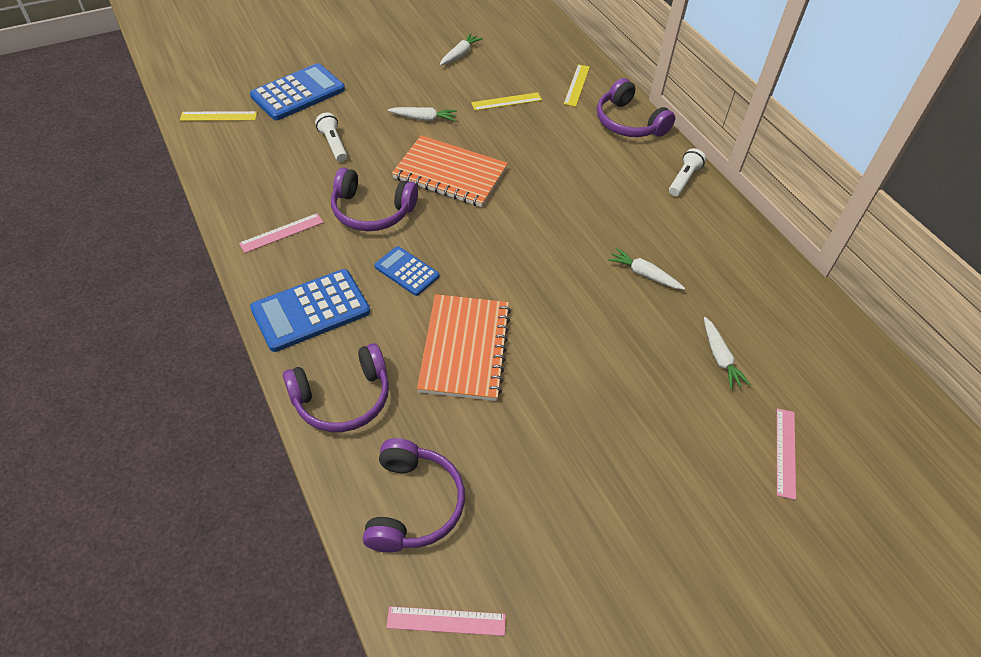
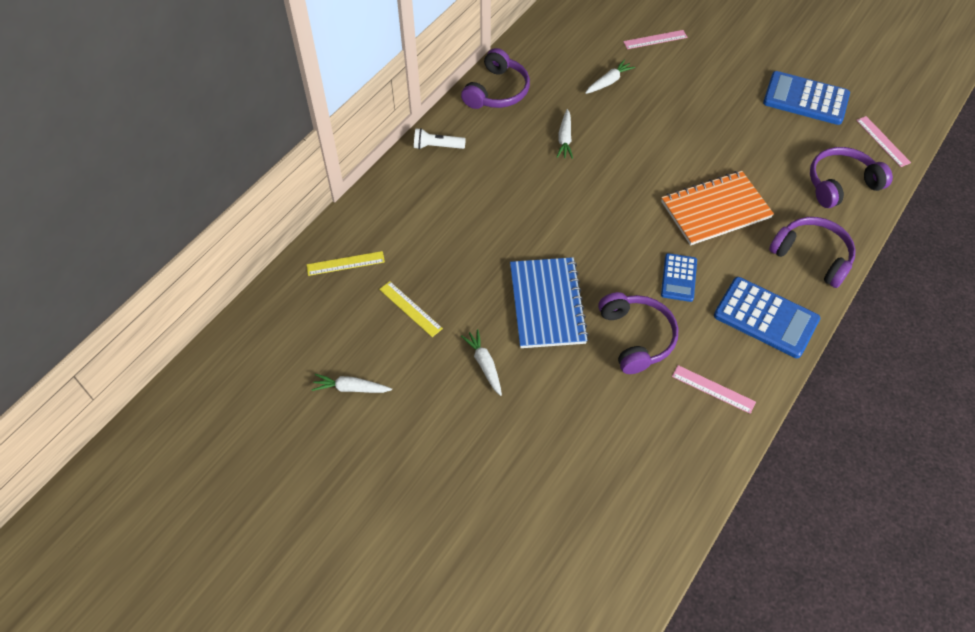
camera: 115 degrees left, 5 degrees up
yellow ruler [180,111,257,121] -> none
blue calculator [250,63,345,120] -> blue calculator moved to [763,71,850,125]
white flashlight [315,112,347,162] -> none
orange notebook [392,135,508,207] -> blue notebook [510,257,589,348]
purple headphones [597,78,675,137] -> purple headphones moved to [461,48,530,109]

